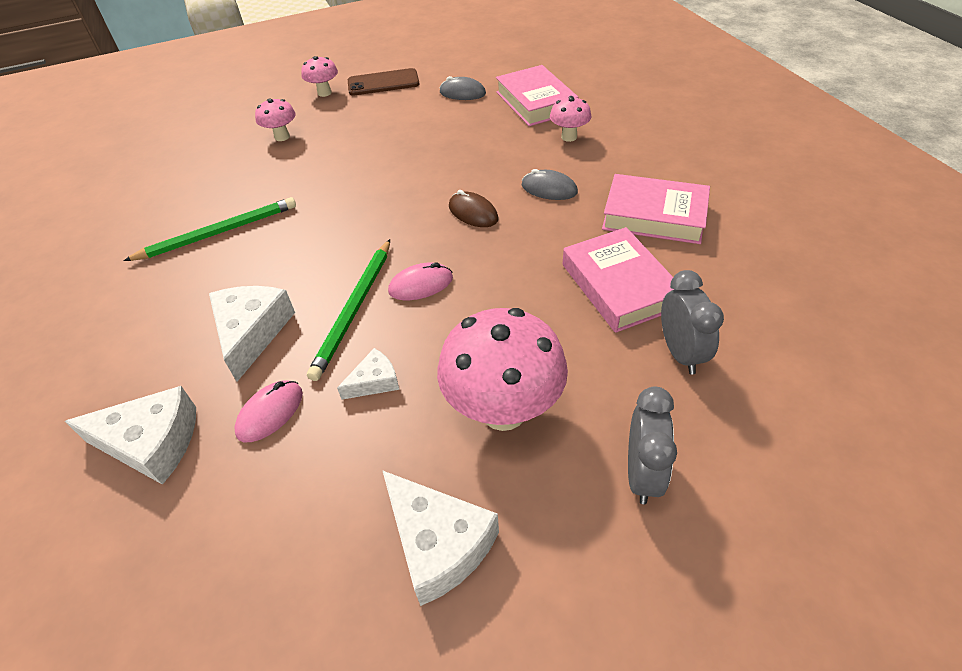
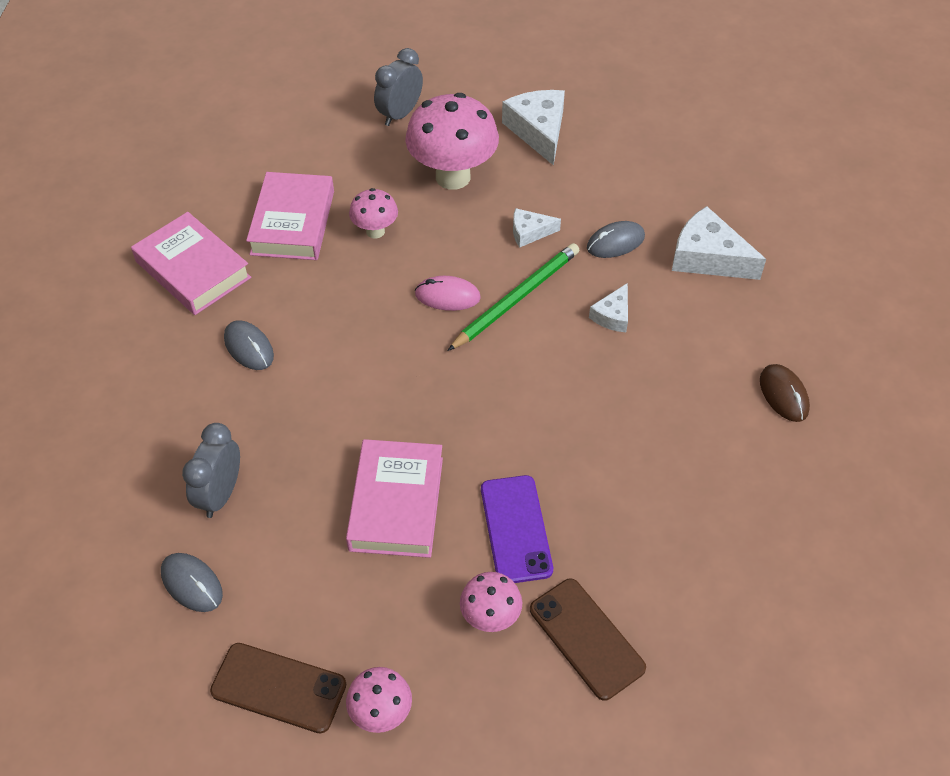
camera: 155 degrees left, 5 degrees up
green pencil [124,197,296,261] -> none
white cheese [209,286,295,382] -> white cheese [589,283,628,332], size x0.55
pink mouse [234,380,303,442] -> grey mouse [587,221,645,258]
brown mouse [449,190,498,227] -> brown mouse moved to [760,364,810,422]
pink book [496,65,578,126] -> pink book moved to [346,439,443,558]
pink mushroom [550,96,591,142] -> pink mushroom moved to [349,188,398,239]
grey clock [661,270,724,374] -> grey clock moved to [182,423,240,518]
none -> purple phone [481,475,553,583]
none -> brown phone [530,579,646,701]

